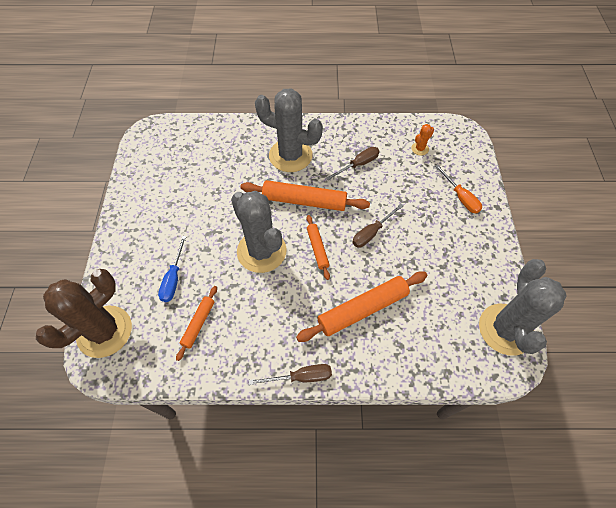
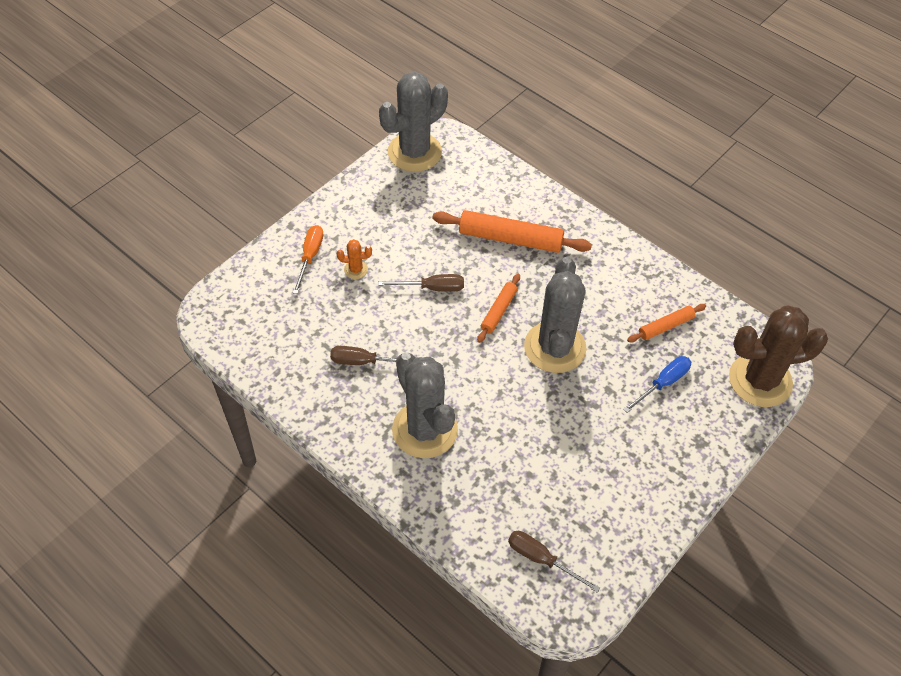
camera: 140 degrees left, 5 degrees down
orange rolling pin [240,180,370,211] -> none
brown screwdriver [249,364,332,385] -> brown screwdriver moved to [508,531,600,593]
orange cactus [411,124,434,155] -> orange cactus moved to [337,239,372,279]

